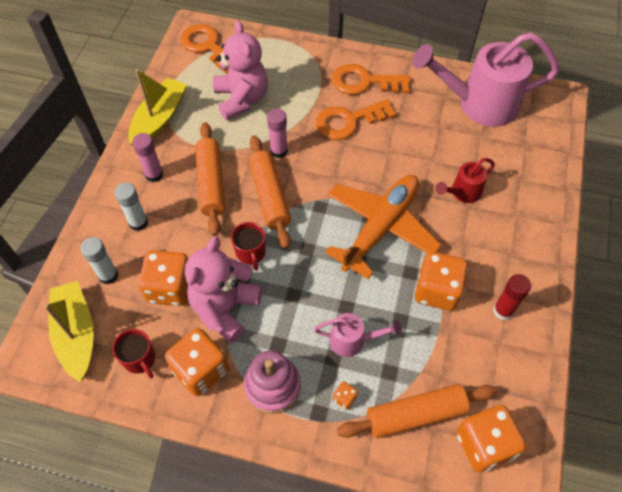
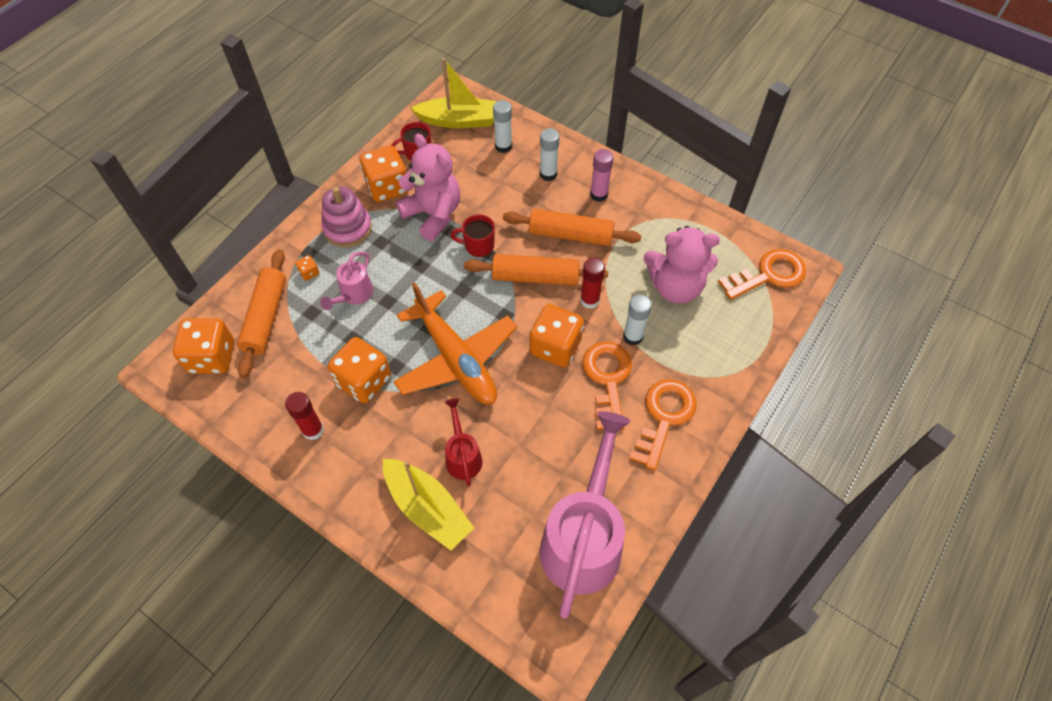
camera: 110 degrees right, 0 degrees up
yellow boat [128,69,187,145] -> yellow boat moved to [383,459,474,550]
orange dice [138,250,188,306] -> orange dice moved to [529,304,584,367]
pink glue stick [267,108,288,158] -> red glue stick [580,257,605,309]
none -> white glue stick [623,295,652,345]

